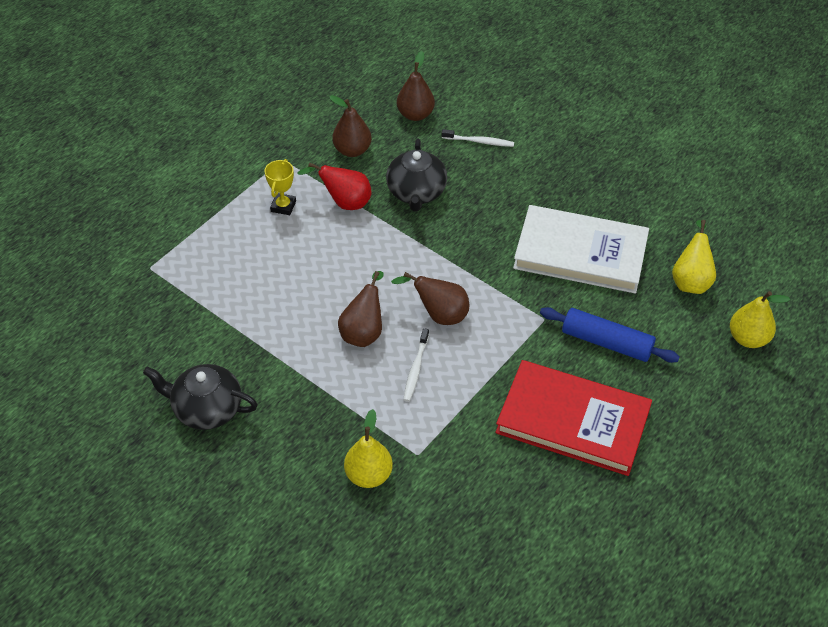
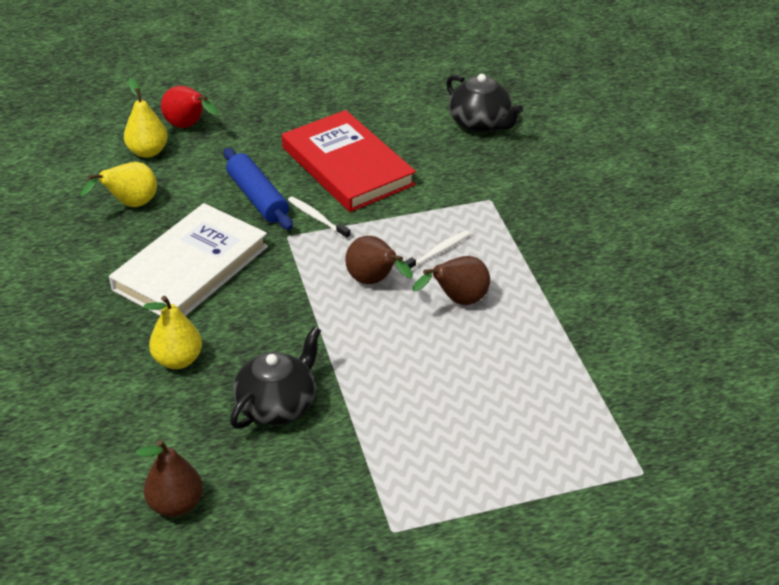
camera: 145 degrees left, 10 degrees down
black teapot [143,364,258,430] -> black teapot moved to [446,74,523,133]
yellow trophy [265,159,296,215] -> none
red pear [297,162,372,210] -> red pear moved to [161,86,218,128]
brown pear [329,95,372,157] -> none
yellow pear [344,409,393,488] -> yellow pear moved to [144,296,202,369]
white toothbrush [442,129,514,147] -> white toothbrush moved to [288,197,351,239]
white book [513,205,649,294] -> white book turned 75 degrees clockwise [109,203,268,316]

